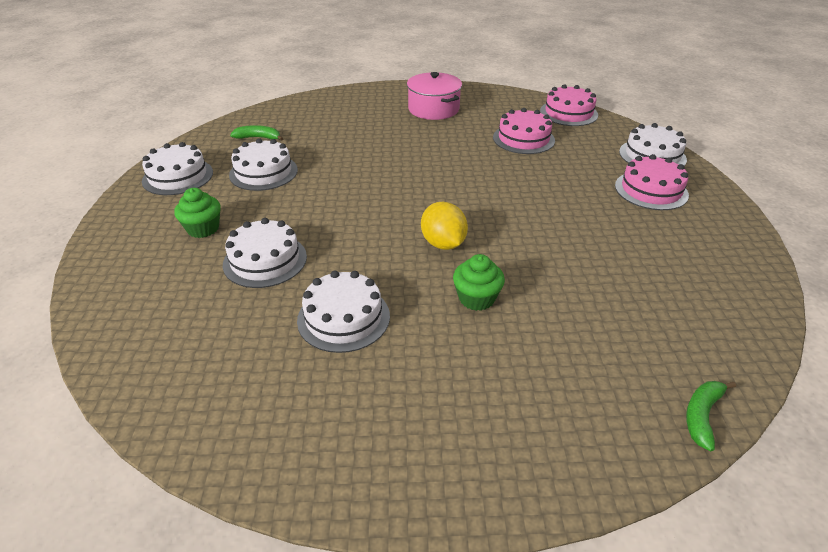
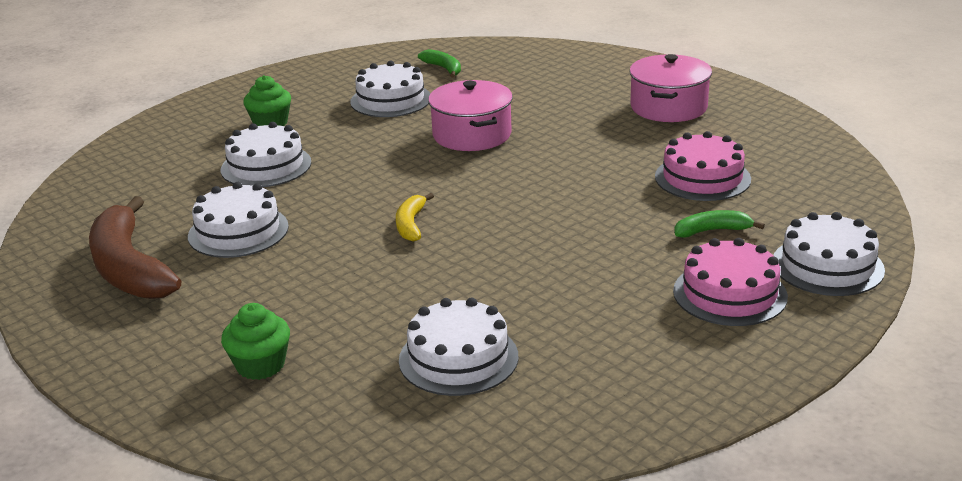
camera: 50 degrees right, 10 degrees down
white cake [142,142,213,195] -> white cake moved to [399,297,518,396]
yellow lemon [421,201,468,250] -> yellow banana [396,193,434,242]
green cupcake [453,254,505,311] -> green cupcake moved to [221,303,290,380]
pink cake [540,84,598,126] -> none
green banana [686,381,736,451] -> green banana moved to [674,210,765,238]
none -> brown banana [89,196,181,299]
none -> pink pot [428,80,513,151]

